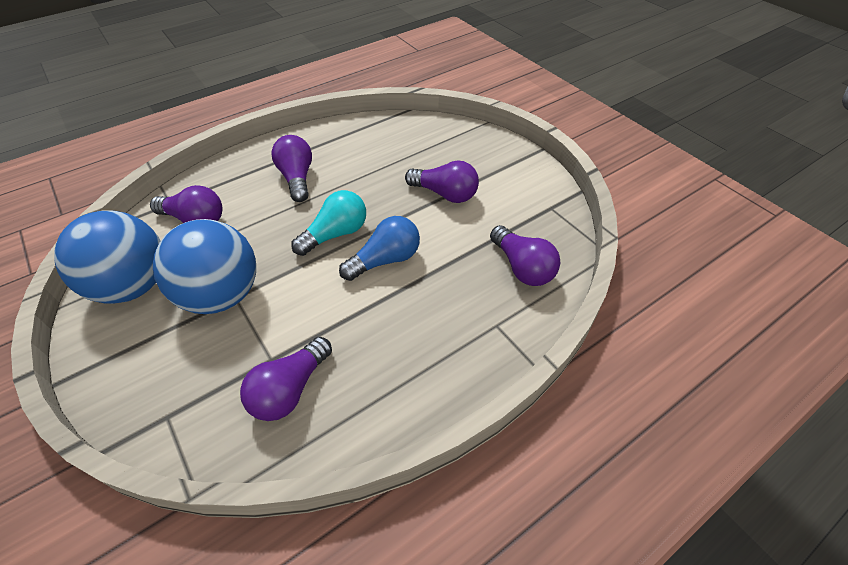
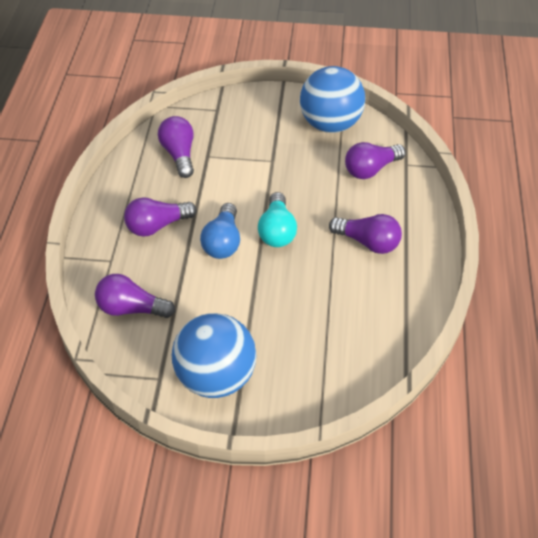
camera: 130 degrees right, 0 degrees up
blue ball [153,219,256,314] -> blue ball moved to [172,313,257,398]
purple light bulb [405,160,479,203] -> purple light bulb moved to [124,197,197,237]

